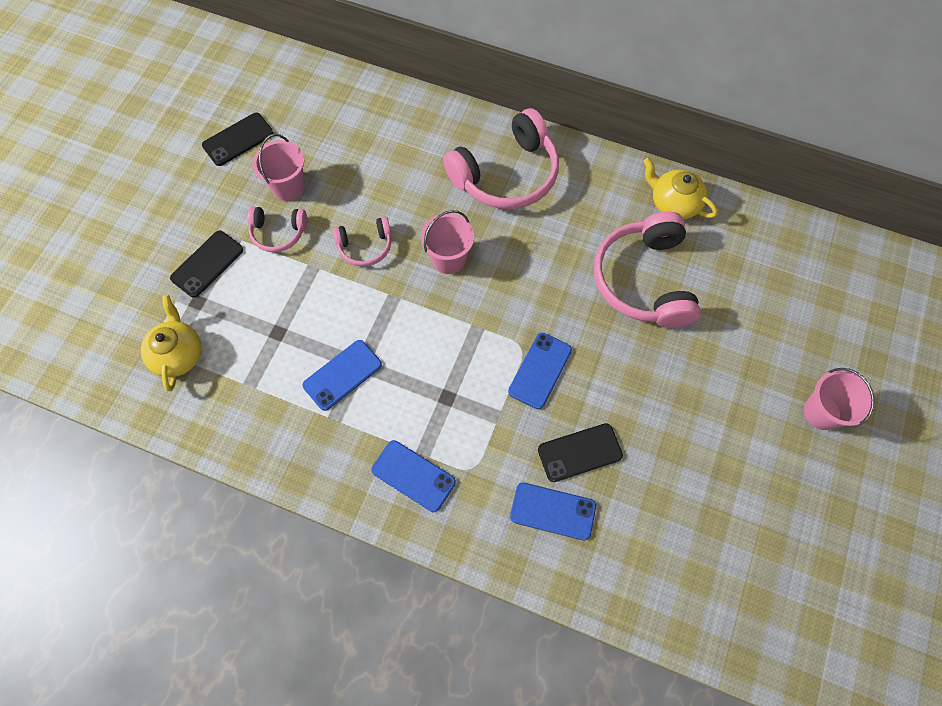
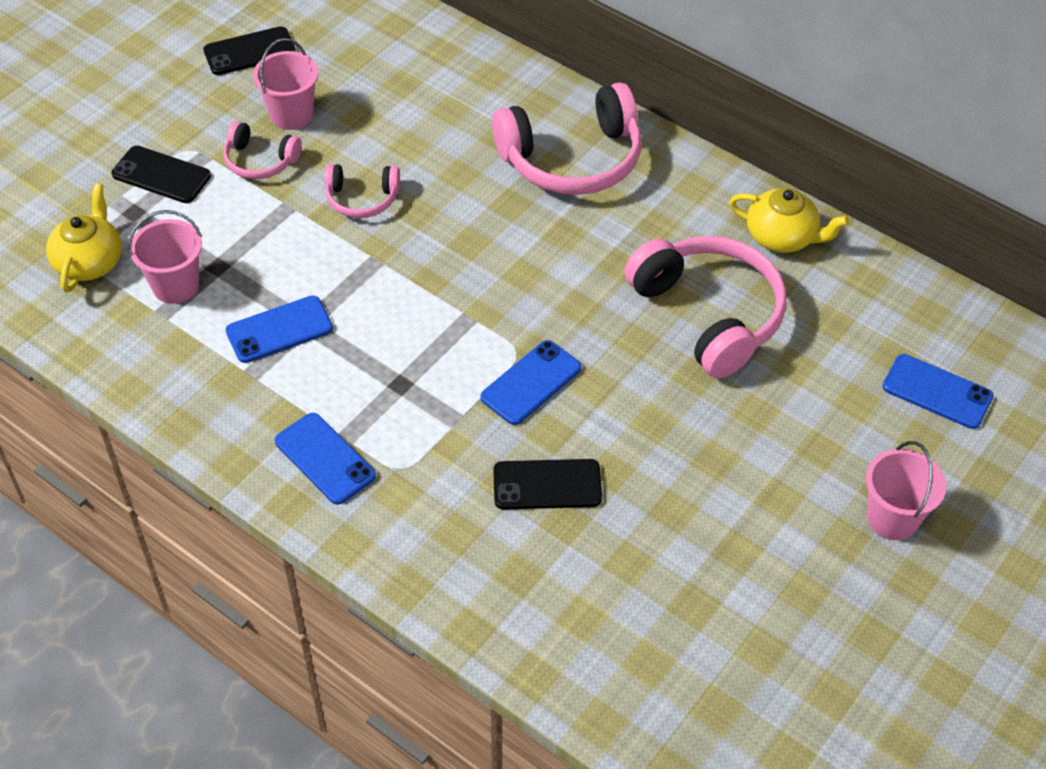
camera: 15 degrees right, 15 degrees down
black phone [170,231,243,298] -> black phone turned 60 degrees clockwise [112,146,211,203]
pink bucket [421,210,474,274] -> pink bucket moved to [128,210,202,304]
blue phone [510,482,596,540] -> blue phone moved to [882,354,994,429]
pink headphones [594,212,701,328] -> pink headphones turned 135 degrees clockwise [624,236,786,378]
yellow teapot [643,158,718,220] -> yellow teapot turned 150 degrees clockwise [729,188,849,253]

